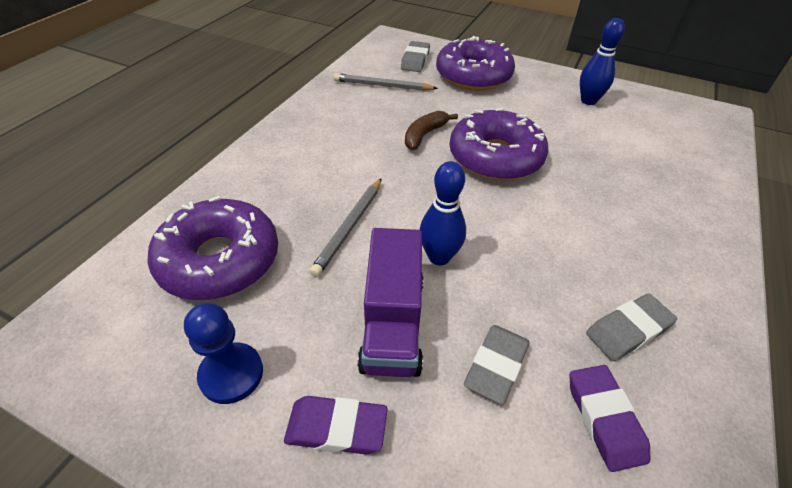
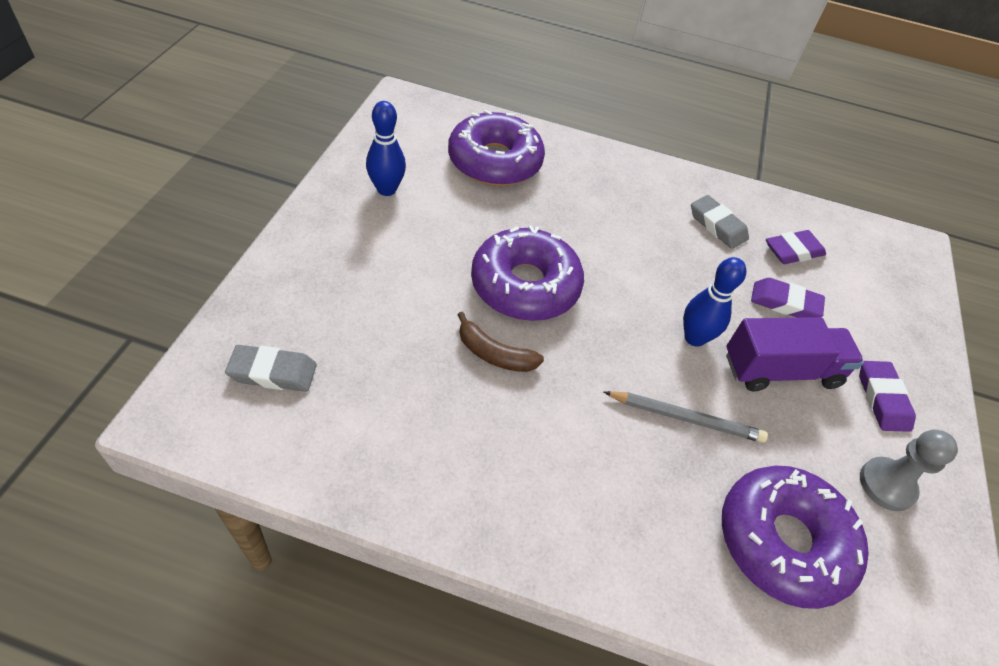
camera: 105 degrees left, 5 degrees up
blue pawn [184,303,263,404] -> grey pawn [860,429,958,511]
grey pencil [334,73,438,91] -> none
purple donut [436,36,515,91] -> purple donut moved to [448,110,545,186]
grey eraser [464,325,530,405] -> purple eraser [751,278,825,318]

